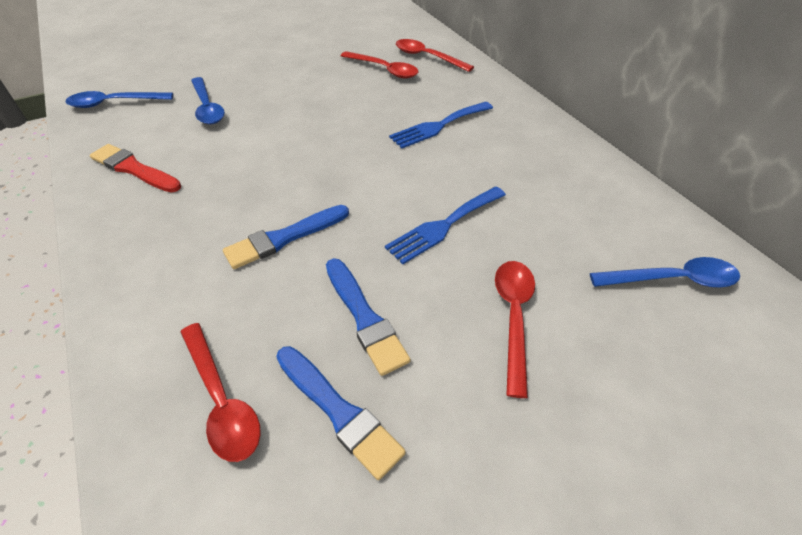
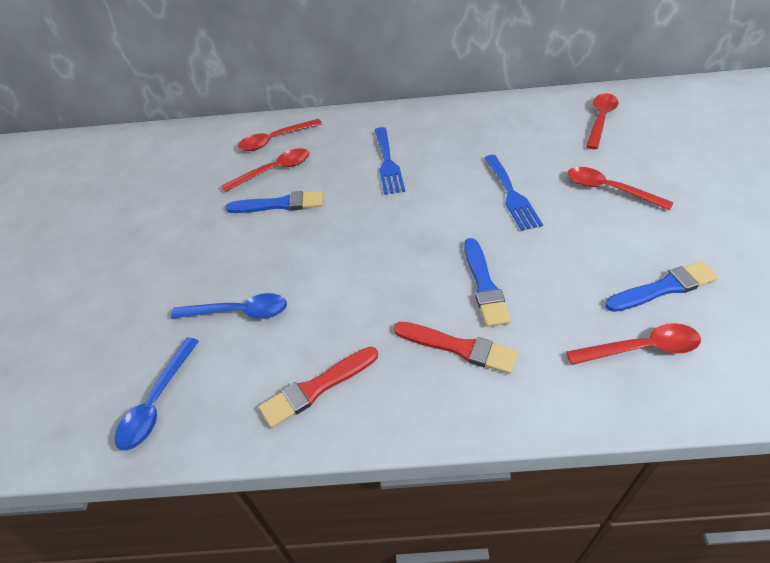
camera: 60 degrees left, 0 degrees up
blue brush [326,258,411,376] -> blue brush moved to [226,191,323,213]
blue spoon [590,257,740,288] -> red spoon [586,93,618,149]
none -> red brush [394,322,518,374]

